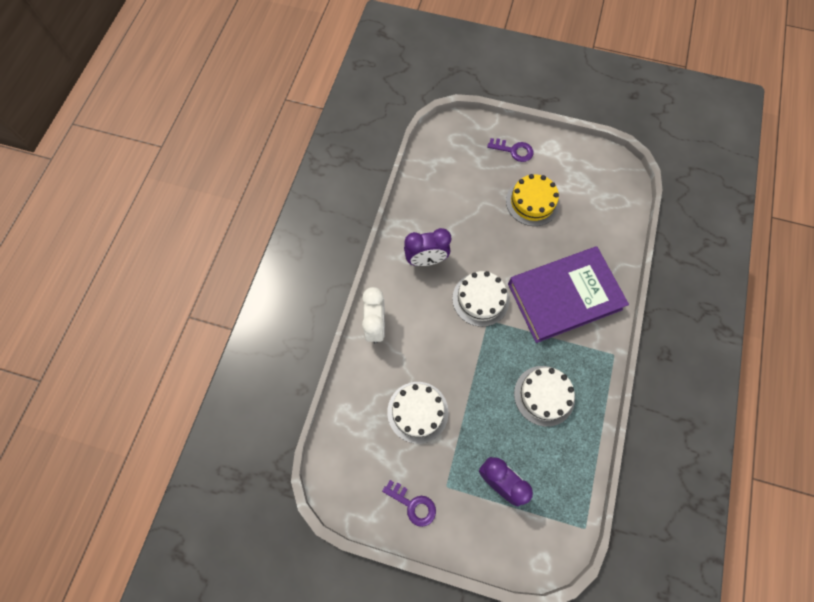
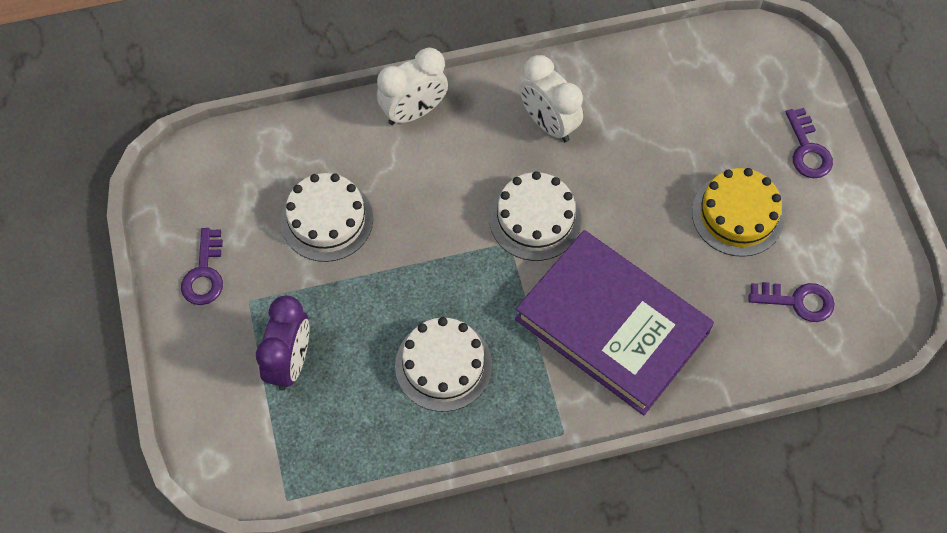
camera: 60 degrees right, 5 degrees down
purple clock [404,228,451,266] -> white clock [519,55,583,142]
none -> purple key [748,282,835,322]

